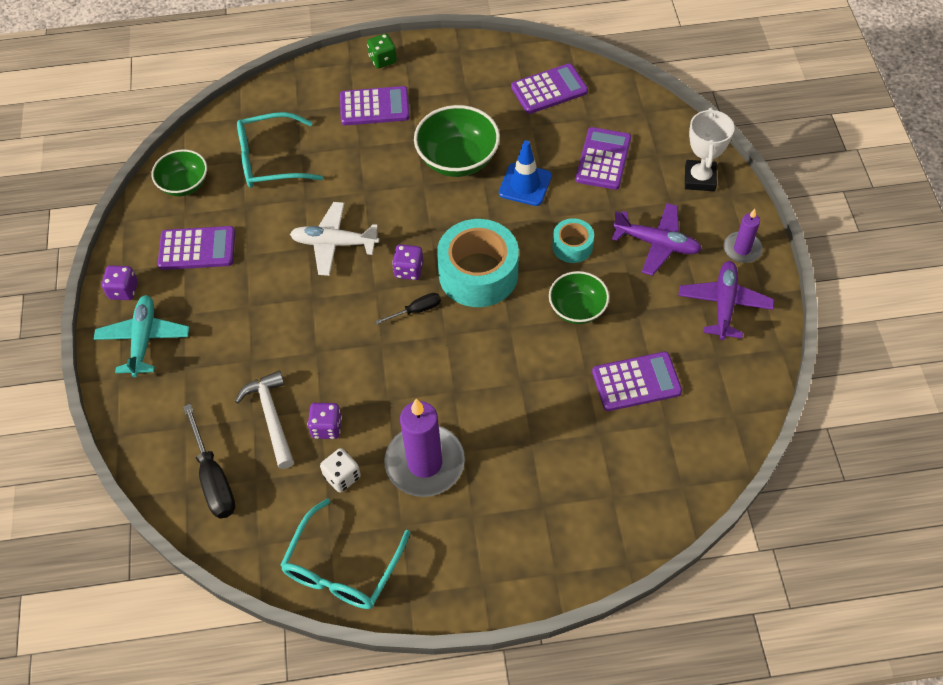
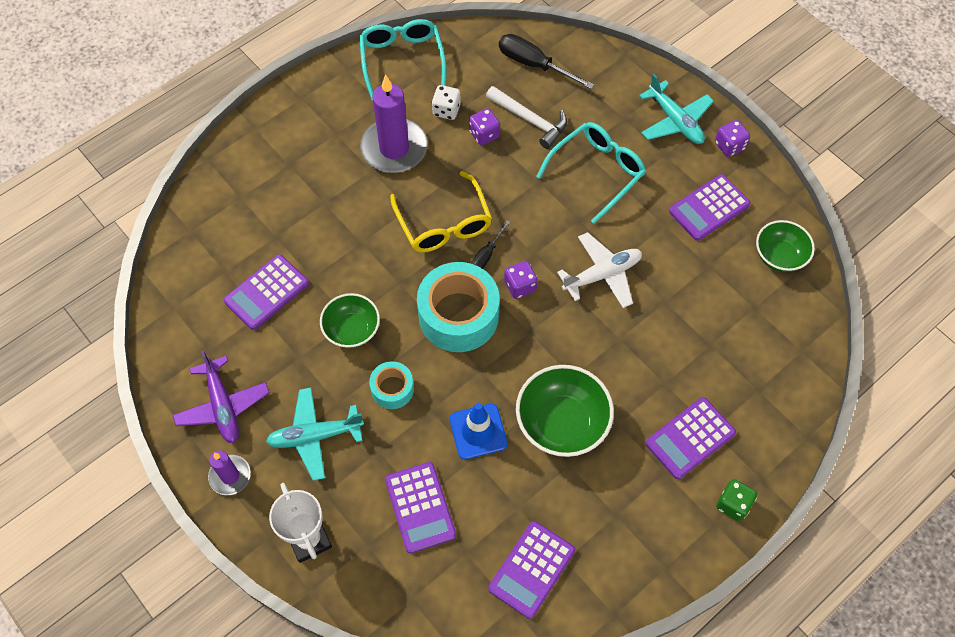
camera: 145 degrees right, 5 degrees up
turquoise glasses [237,112,323,188] -> turquoise glasses moved to [536,122,646,224]
purple plane [612,203,702,276] -> turquoise plane [266,387,364,481]
none -> yellow glasses [390,171,492,253]

